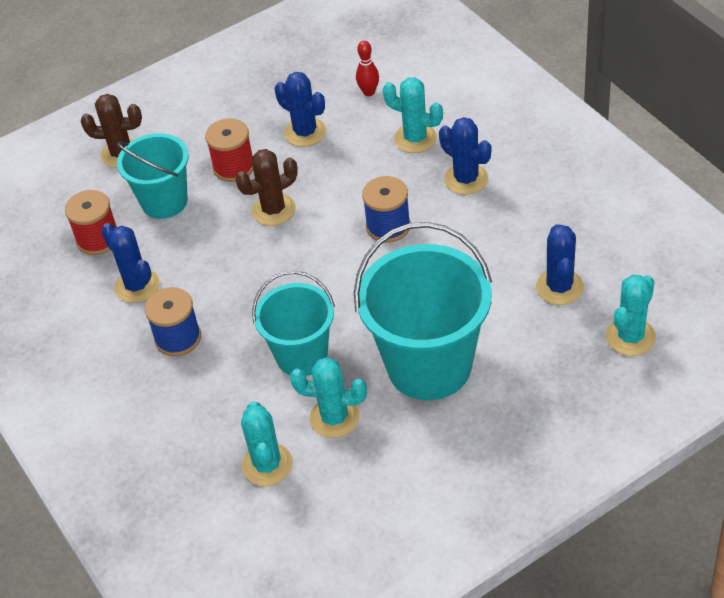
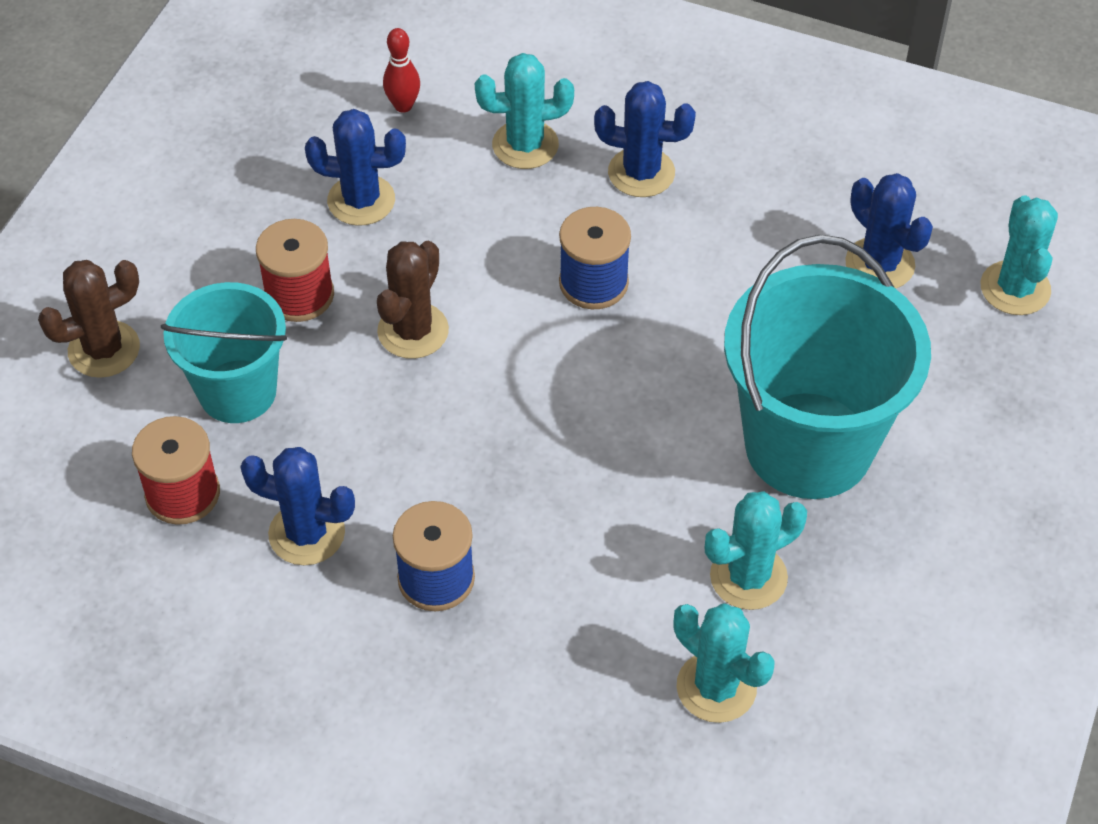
camera: 40 degrees left, 5 degrees up
turquoise bucket [252,271,335,376] -> none

